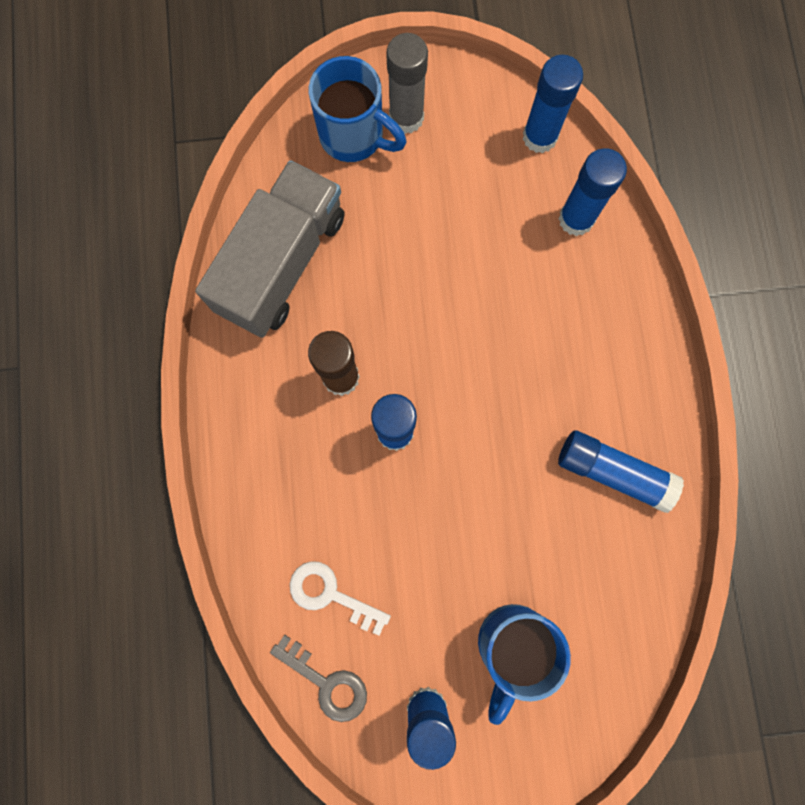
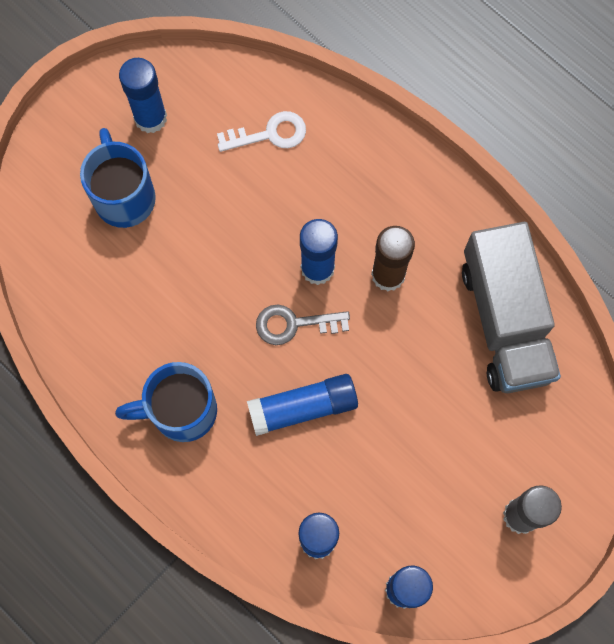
camera: 140 degrees right, 5 degrees down
grey key [270,635,367,722] -> grey key moved to [256,305,350,345]
blue mug [309,56,407,162] -> blue mug moved to [115,362,217,442]
blue glue stick [558,430,684,513] -> blue glue stick moved to [247,374,358,436]

